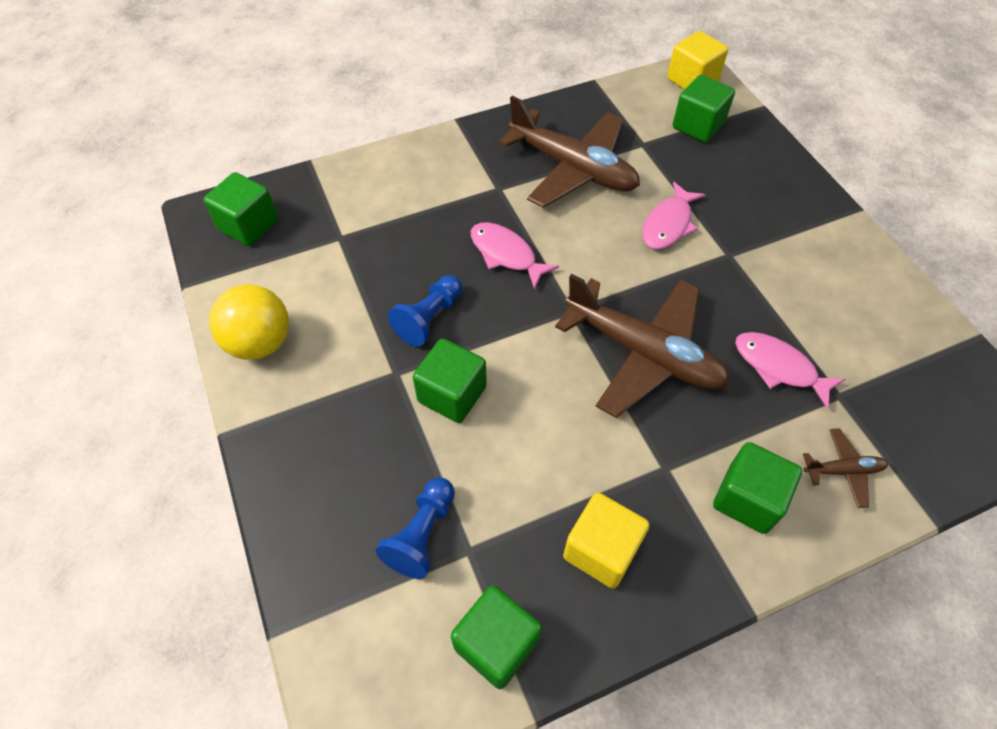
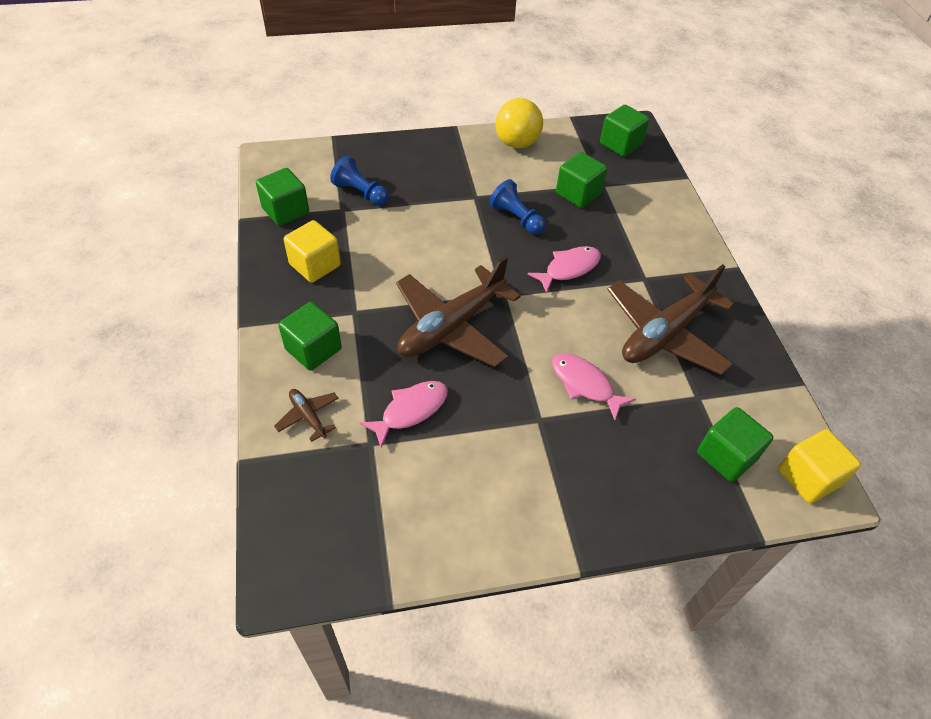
camera: 100 degrees right, 5 degrees down
green cube [413,339,487,423] -> green cube moved to [556,152,607,208]
brown plane [803,428,888,508] -> brown plane turned 135 degrees clockwise [274,389,339,442]

